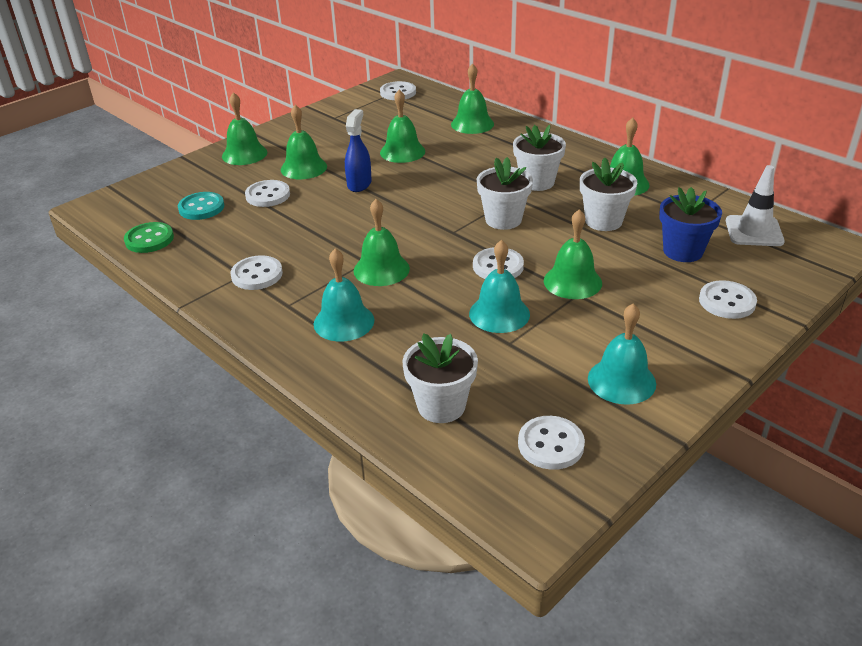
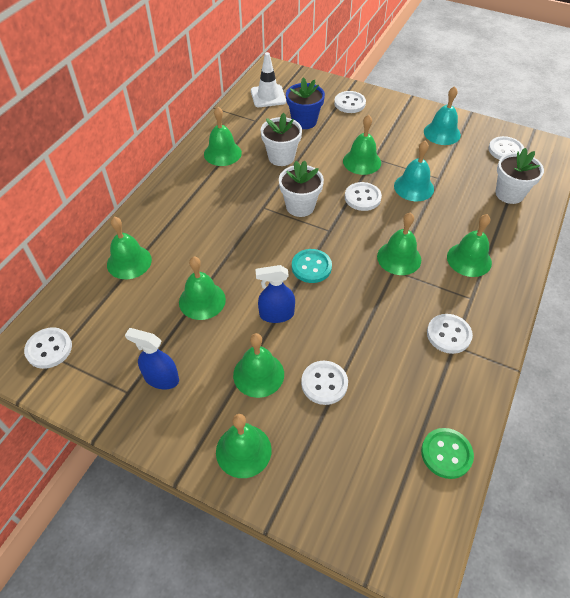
camera: 110 degrees left, 15 degrees up
turquoise button [178,192,224,220] -> turquoise button moved to [292,249,332,283]
turquoise bell [313,248,375,341] -> green bell [447,214,492,277]
white flower pot [513,125,566,191] -> none
none -> blue spray bottle [125,328,179,389]

